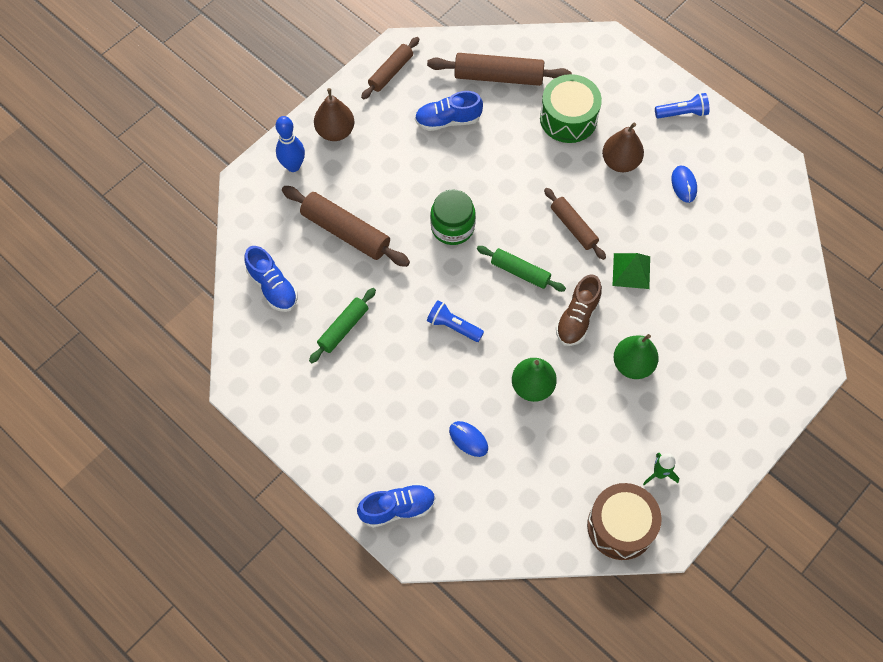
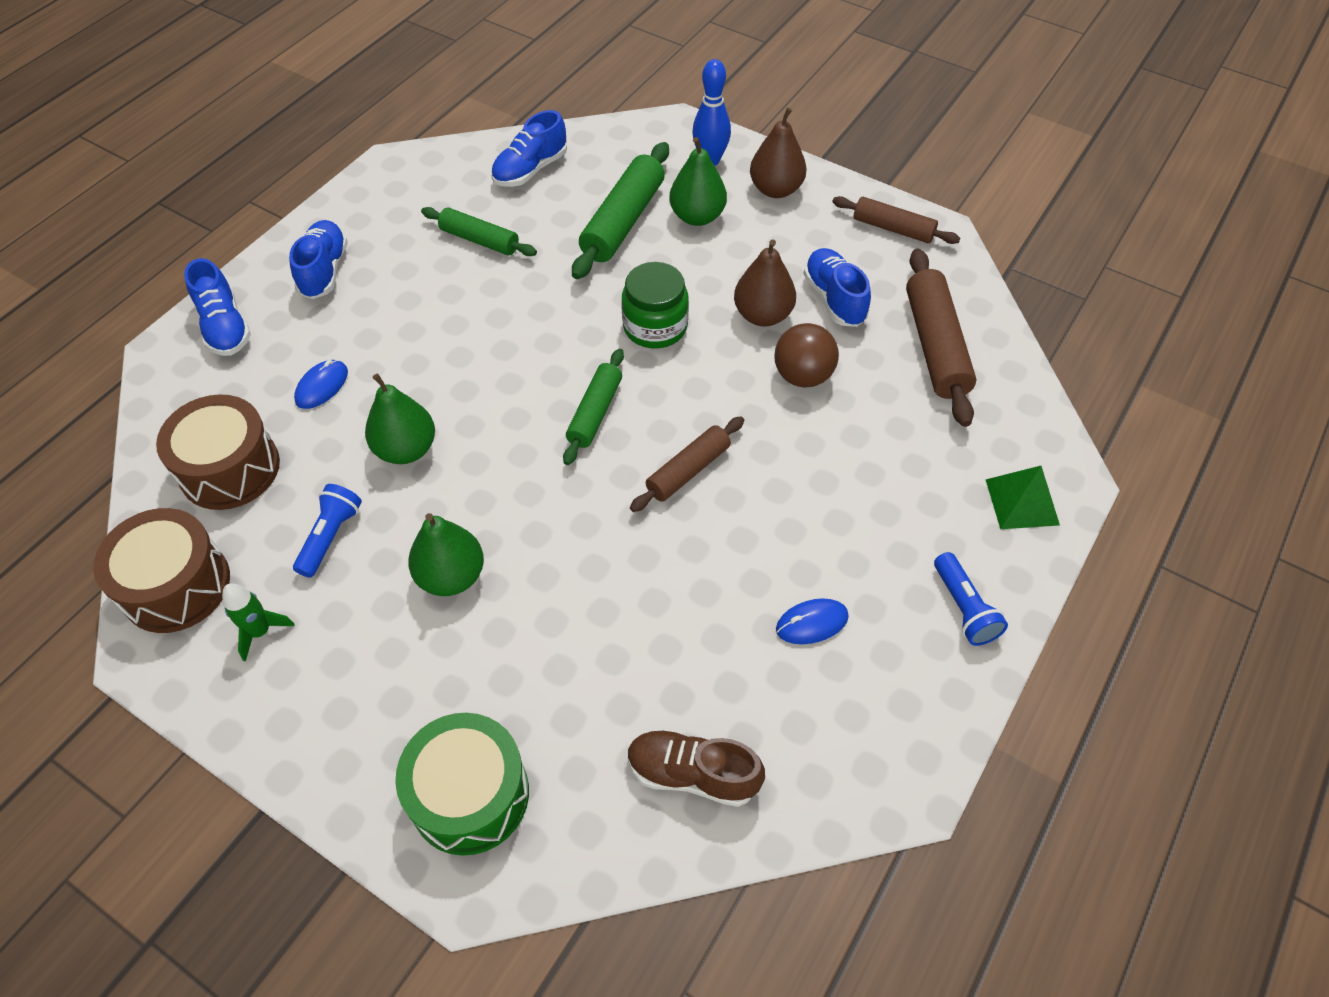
camera: 80 degrees right, 10 degrees down
brown rolling pin [282,186,410,267] -> green rolling pin [572,142,669,279]
blue flashlight [427,300,484,342] -> blue flashlight moved to [293,484,362,578]
green drum [540,74,602,143] -> green drum moved to [395,713,529,856]
brown shoe [556,274,602,346] -> brown shoe moved to [628,729,765,807]
brown pear [602,123,644,172] -> brown pear moved to [734,239,796,326]
green pyramid [613,253,650,289] -> green pyramid moved to [986,466,1060,529]
none -> brown drum [156,394,280,510]
none -> blue shoe [289,220,348,299]
none -> green pear [669,137,727,226]
none -> brown ball [774,323,839,387]

